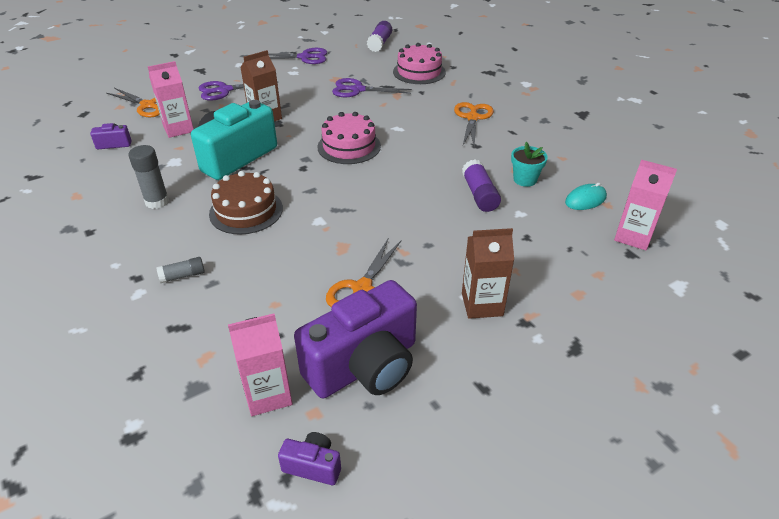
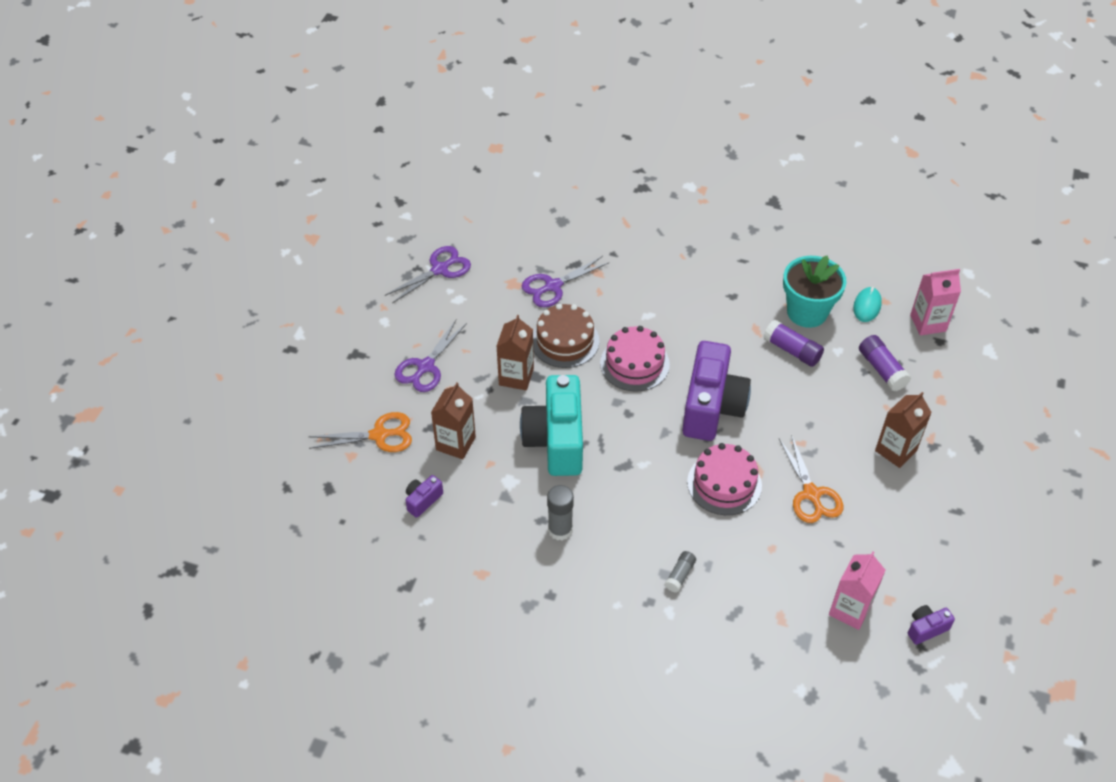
camera: 40 degrees left, 10 degrees up
pink carton [148,61,193,138] -> brown carton [431,382,476,459]
brown cake [209,171,283,235] -> brown cake moved to [533,304,599,368]
purple camera [294,280,417,398] -> purple camera moved to [682,341,751,441]
purple glue stick [367,21,392,52] -> purple glue stick moved to [859,335,911,391]
pink cake [393,43,446,84] -> pink cake moved to [687,443,762,515]
orange scissors [454,102,494,146] -> none
turquoise flower pot [511,142,548,187] -> turquoise flower pot [783,255,847,328], size x1.78

